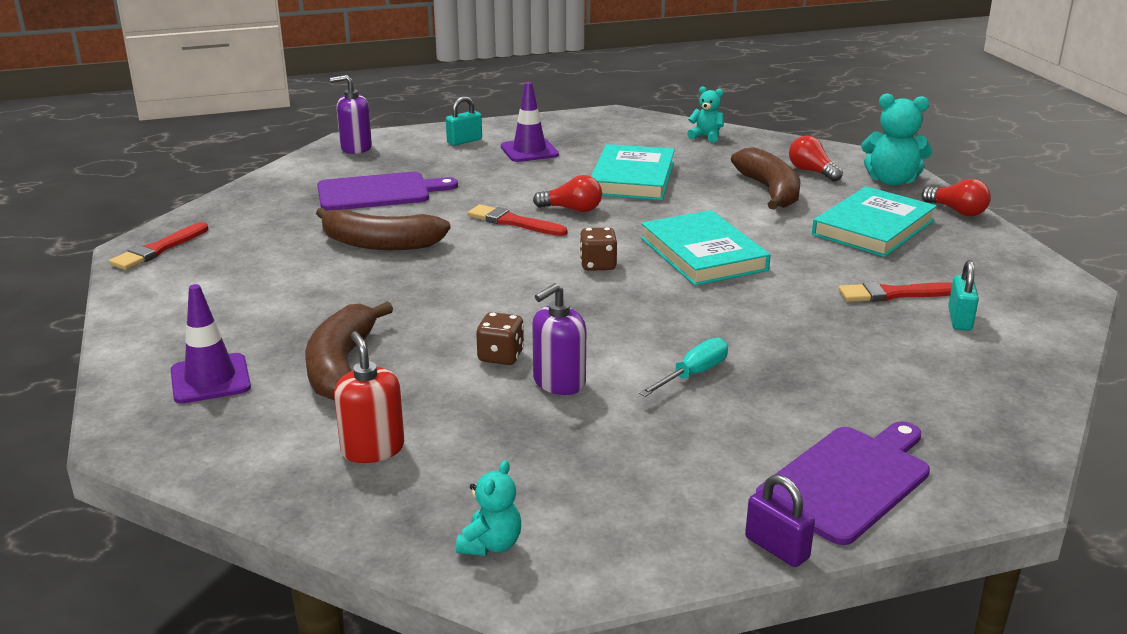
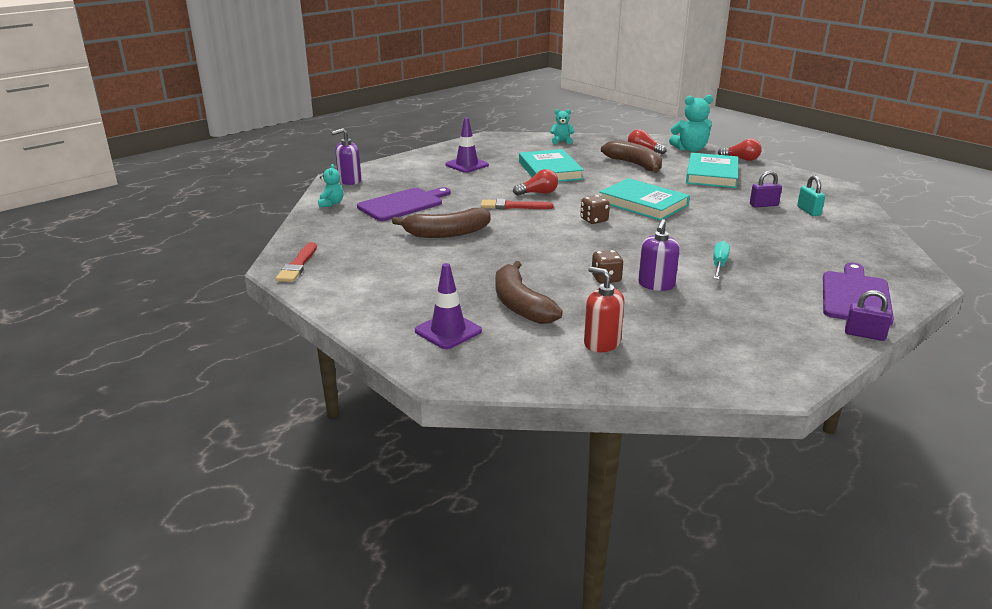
camera: 25 degrees left, 0 degrees up
turquoise padlock [446,96,482,146] -> none
turquoise teddy bear [456,460,521,556] -> turquoise teddy bear moved to [318,164,343,208]
red brush [838,282,952,302] -> purple padlock [750,170,782,207]

